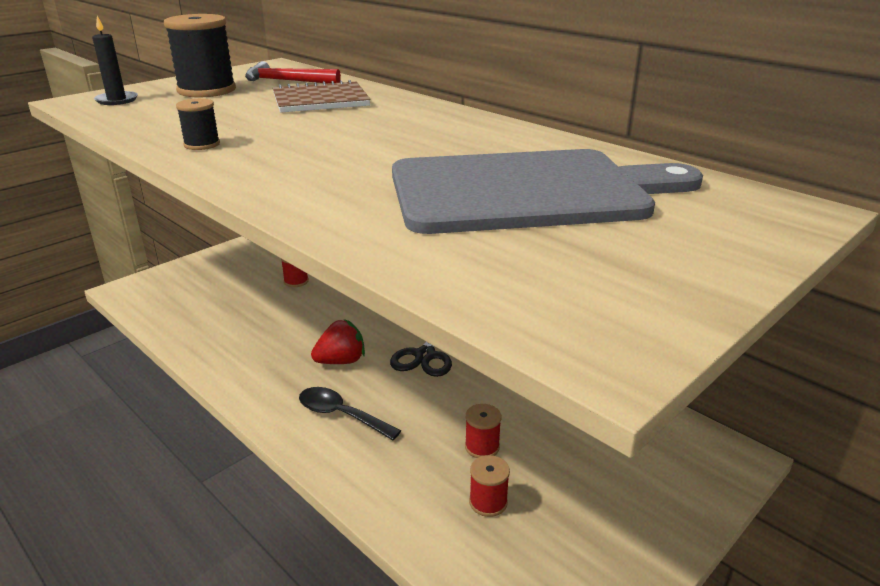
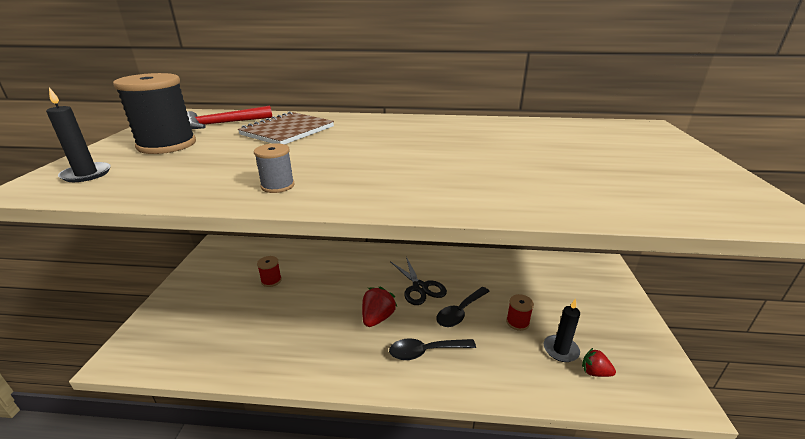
camera: 40 degrees left, 0 degrees up
black spool [176,98,220,150] -> grey spool [254,143,295,193]
grey cutting board [392,149,703,234] -> none
red spool [469,455,510,517] -> black candle [544,299,580,362]
none -> black spoon [436,287,490,327]
none -> red strawberry [582,348,616,377]

